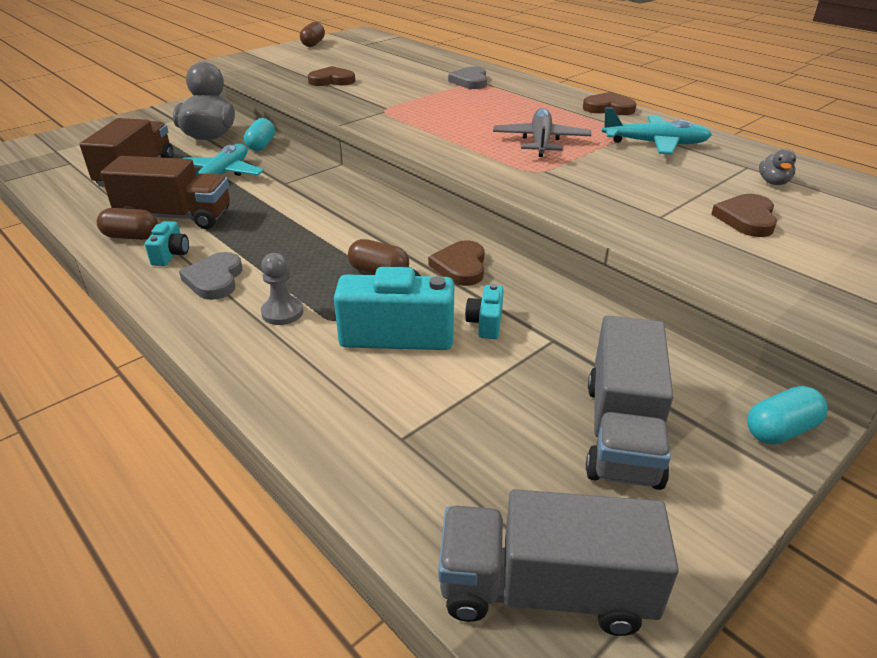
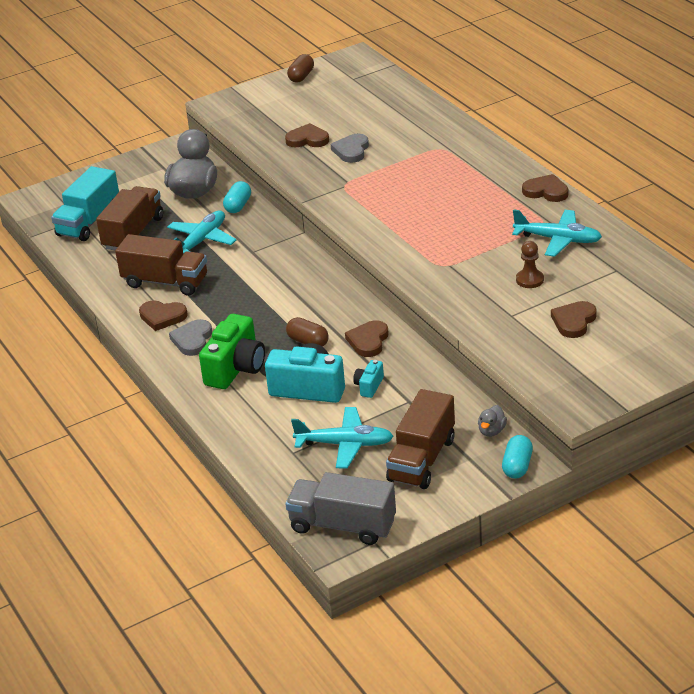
camera: 15 degrees right, 0 degrees up
brown capsule [97,208,158,240] -> none
turquoise camera [145,221,189,266] -> brown heart [139,300,188,331]
grey pawn [261,253,304,325] -> green camera [199,314,265,389]
grey heart [448,66,487,89] -> grey heart moved to [331,134,369,163]
grey plane [493,108,591,157] -> none
grey truck [586,315,673,490] -> brown truck [386,389,455,489]
turquoise capsule [747,386,828,444] -> turquoise capsule turned 60 degrees counterclockwise [502,435,533,479]
grey duck [759,149,796,185] -> grey duck moved to [478,405,507,437]
none -> turquoise truck [51,166,119,241]
none -> turquoise plane [291,407,394,468]
none -> brown pawn [516,241,544,288]

